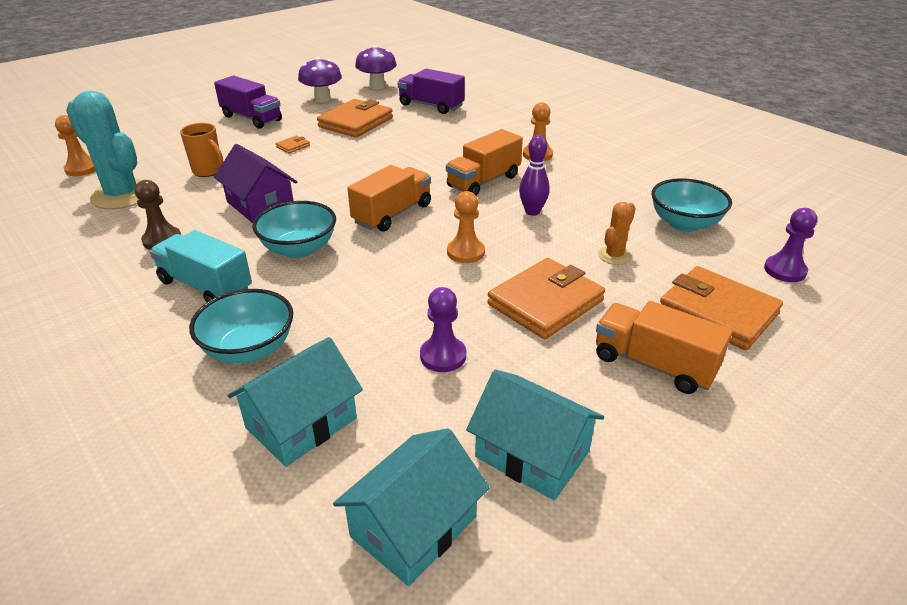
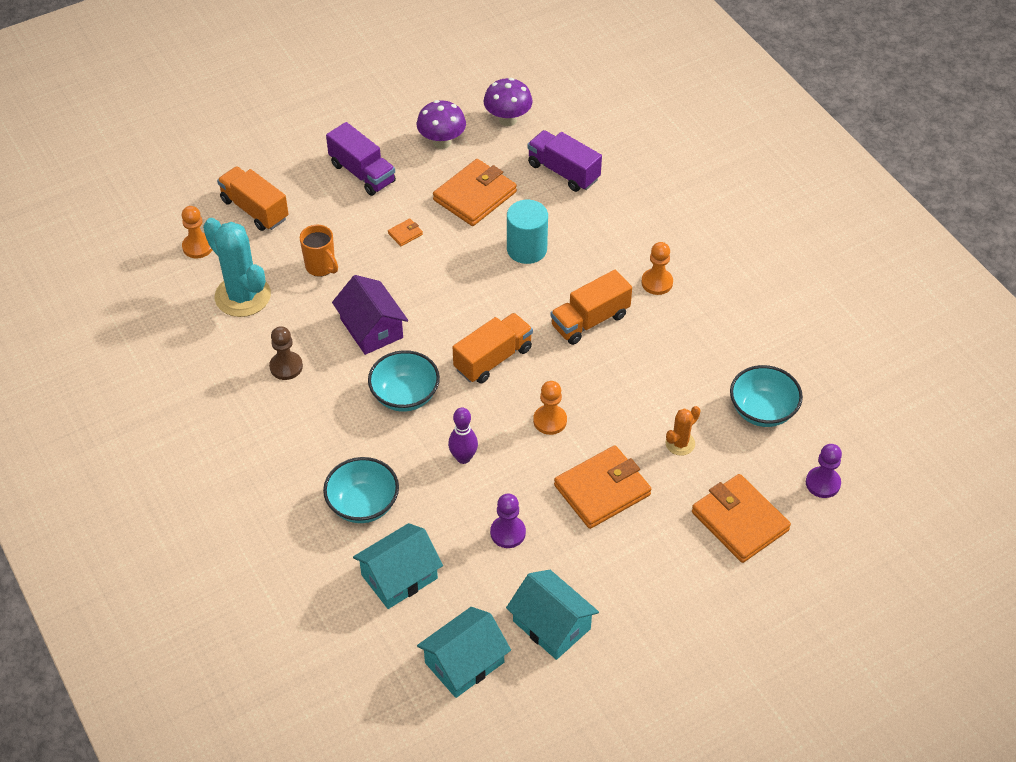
camera: 10 degrees right, 15 degrees up
turquoise truck [150,230,252,302] -> none
purple bowling pin [519,135,550,216] -> purple bowling pin moved to [448,407,478,464]
orange truck [596,301,732,394] -> orange truck moved to [217,166,289,231]
none -> turquoise cylinder [507,200,548,264]

